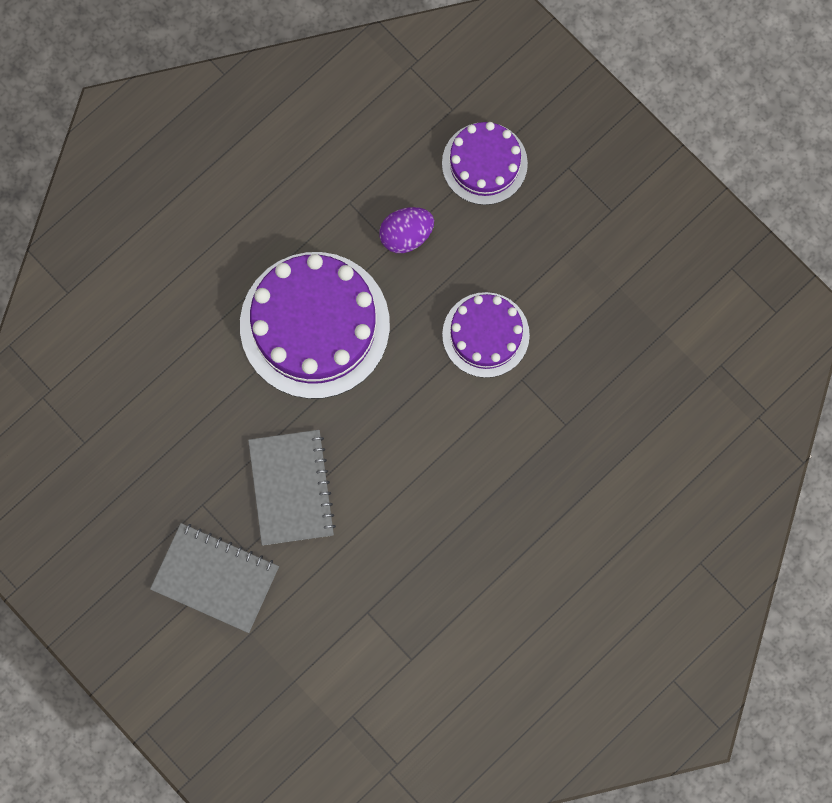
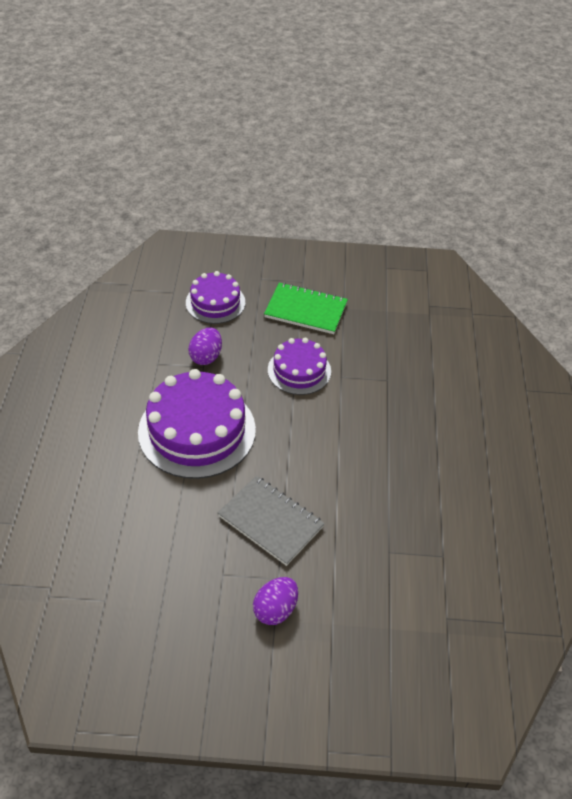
camera: 45 degrees left, 30 degrees down
grey notebook [150,523,279,633] -> purple egg [253,577,298,625]
none -> green notebook [264,282,348,334]

